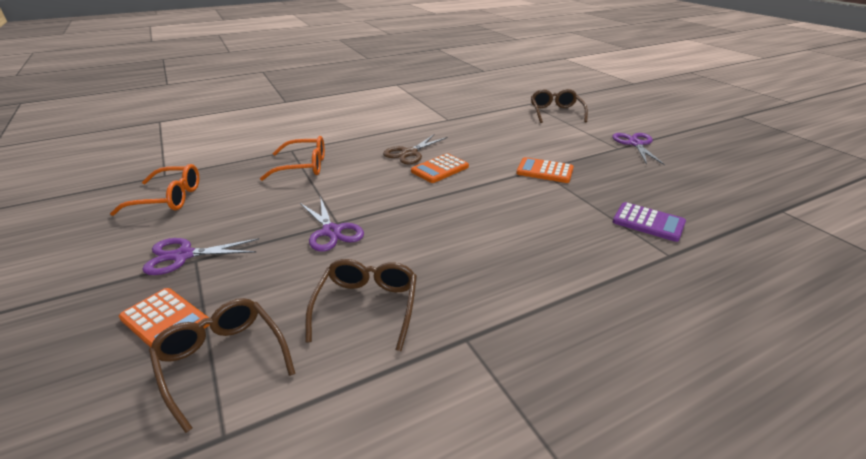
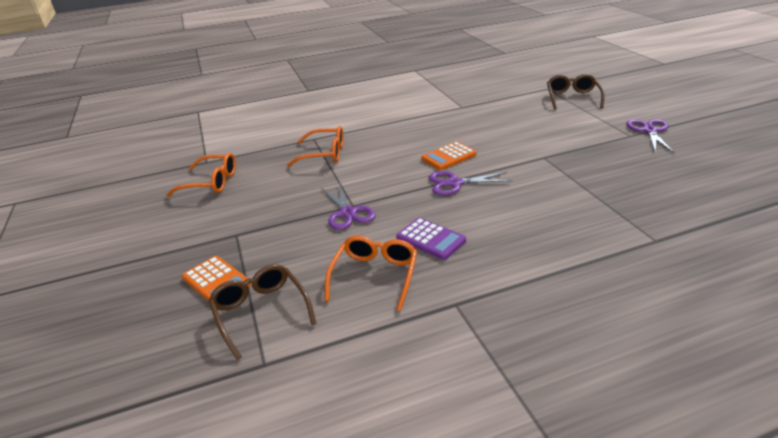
camera: 10 degrees right, 0 degrees up
purple scissors [142,238,259,275] -> purple scissors moved to [429,171,512,196]
brown glasses [305,259,417,351] -> orange glasses [325,236,417,311]
brown scissors [383,134,447,165] -> none
orange calculator [516,157,574,183] -> none
purple calculator [613,202,686,242] -> purple calculator moved to [396,218,466,260]

